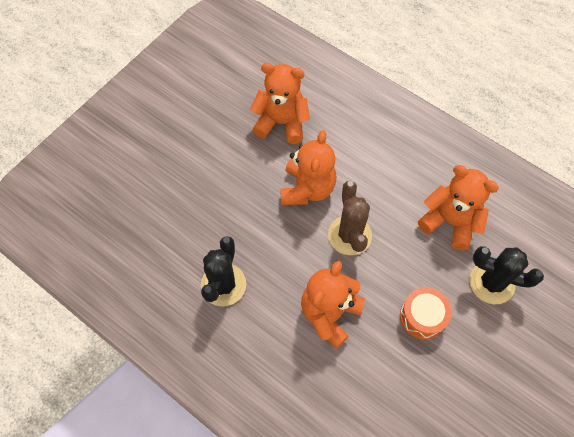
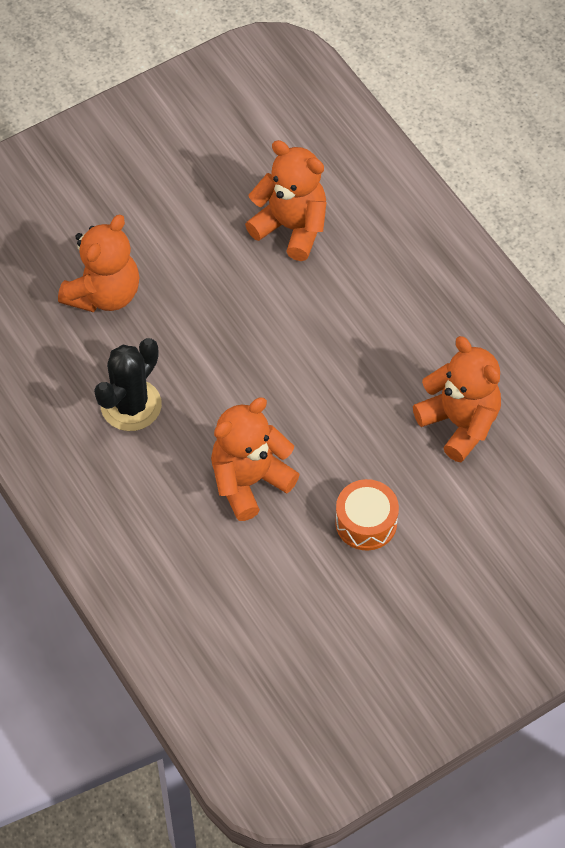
camera: 20 degrees right, 5 degrees down
orange teddy bear [280,130,336,205] -> orange teddy bear moved to [58,215,139,312]
brown cactus [328,181,372,255] -> none
black cactus [469,246,544,304] -> none

